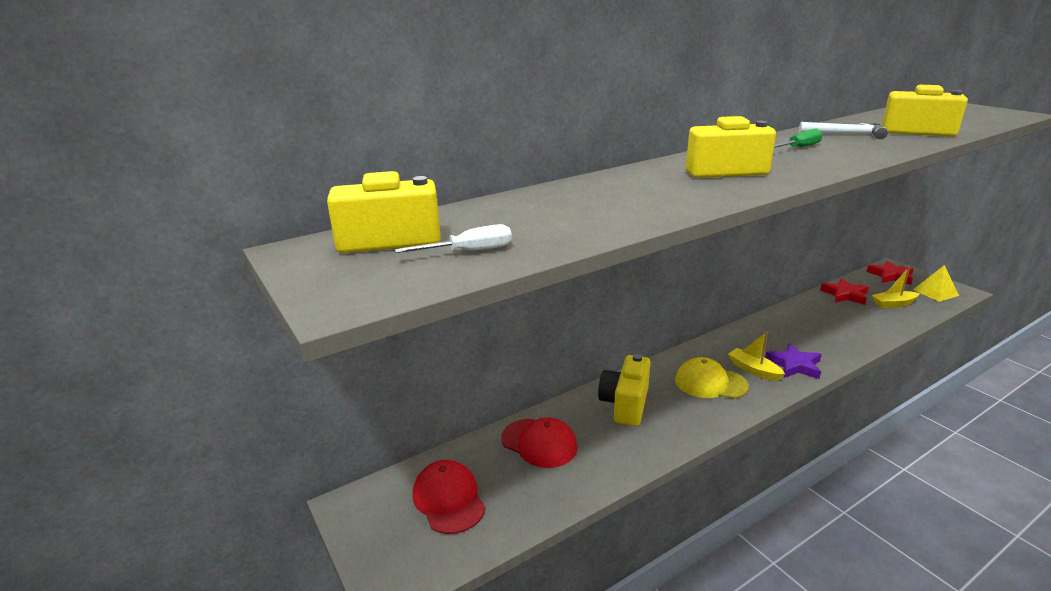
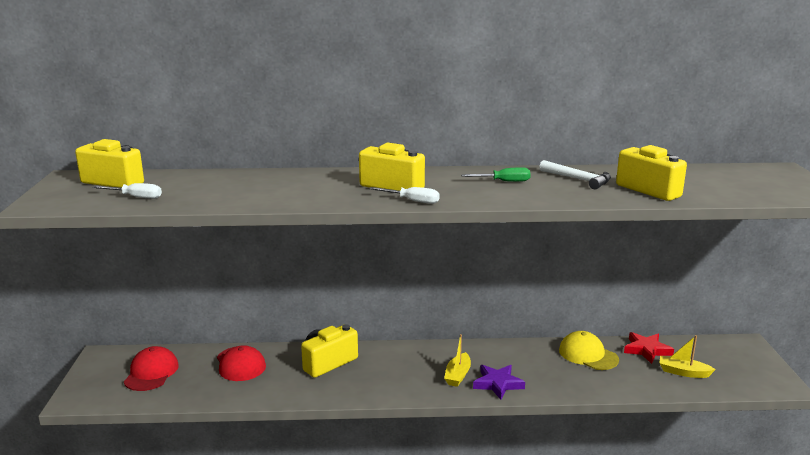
camera: 30 degrees right, 5 degrees down
yellow cap [675,357,749,398] -> yellow cap moved to [559,331,619,370]
yellow boat [728,332,785,381] -> yellow boat turned 150 degrees counterclockwise [444,334,471,387]
red star [866,260,914,285] -> none
yellow pyramid [913,265,959,302] -> none
none -> white screwdriver [369,187,440,204]

